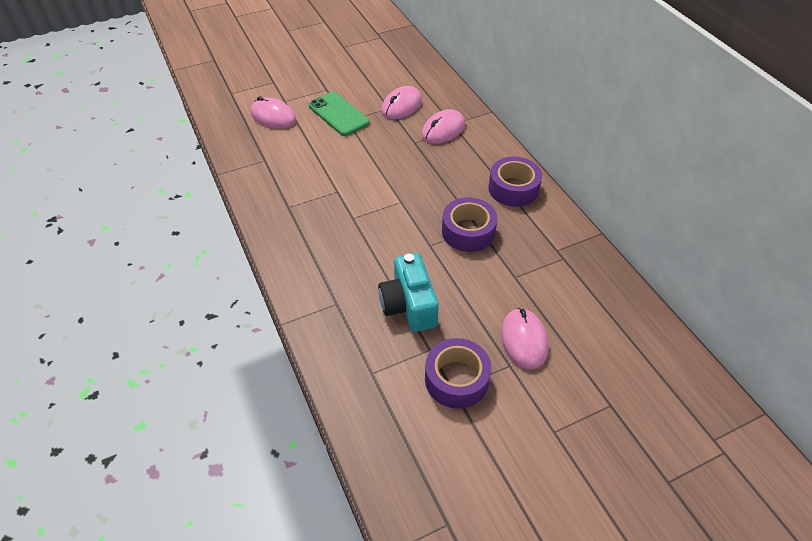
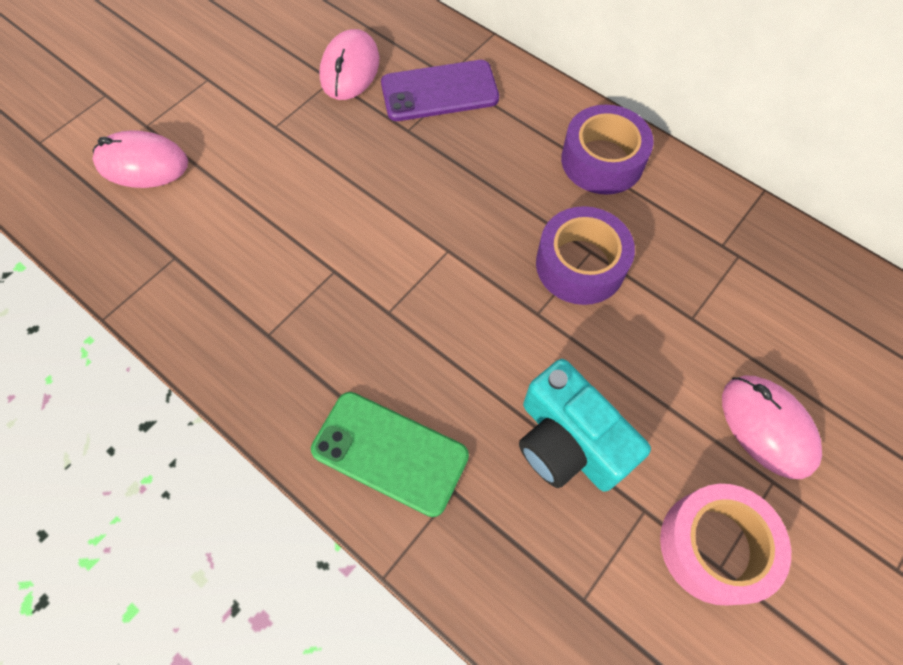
camera: 25 degrees left, 15 degrees up
green phone [309,92,370,136] -> green phone moved to [311,392,469,517]
pink mouse [422,109,465,144] -> purple phone [381,60,499,121]
purple tape [425,338,491,409] -> pink tape [660,484,791,605]

